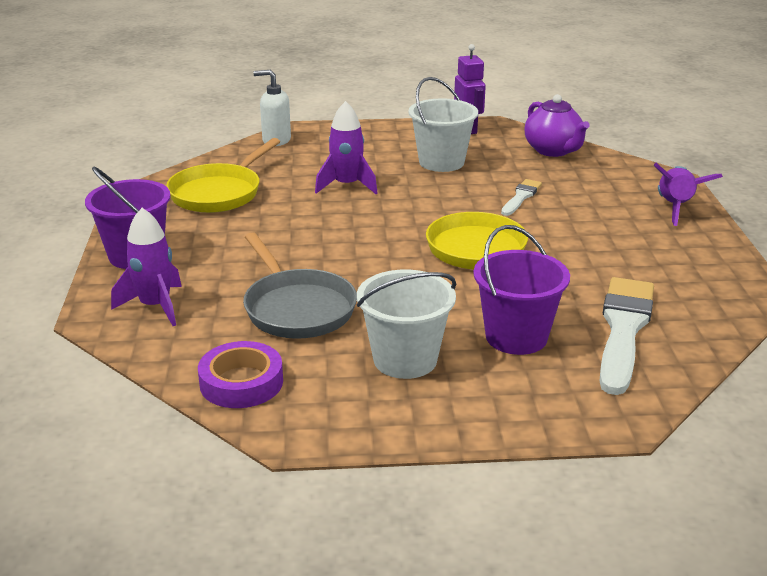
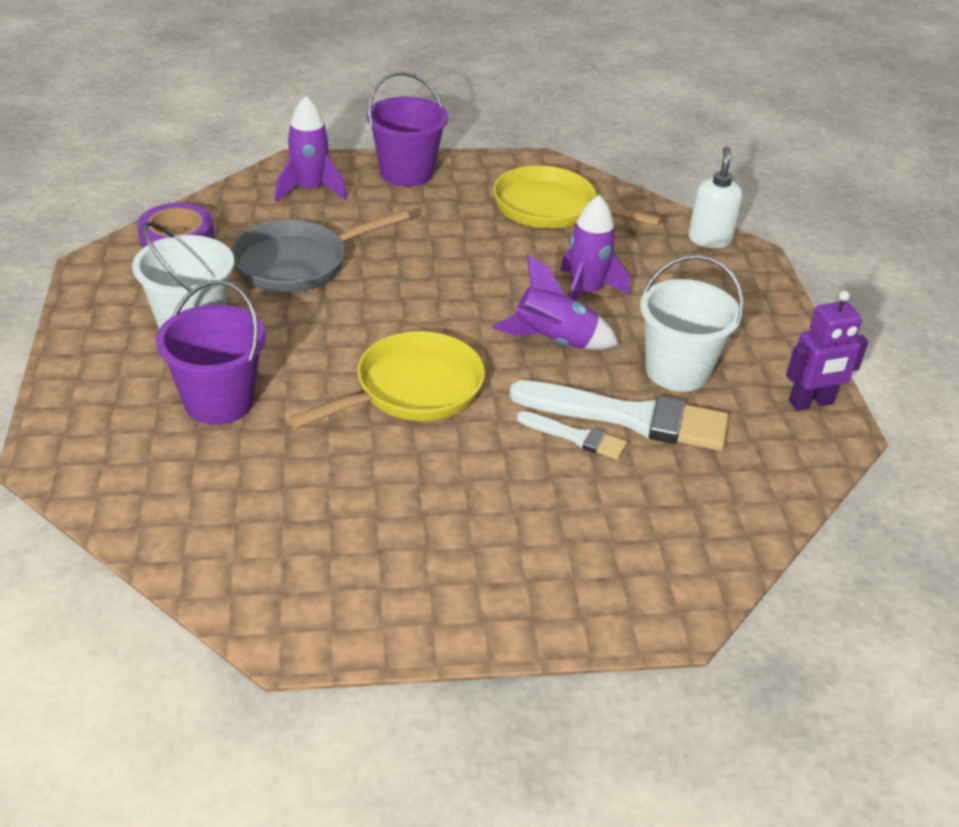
camera: 85 degrees right, 10 degrees up
purple teapot [525,94,590,157] -> none
white brush [600,277,654,395] -> white brush moved to [509,380,728,451]
purple rocket [654,163,723,226] -> purple rocket moved to [492,254,619,350]

